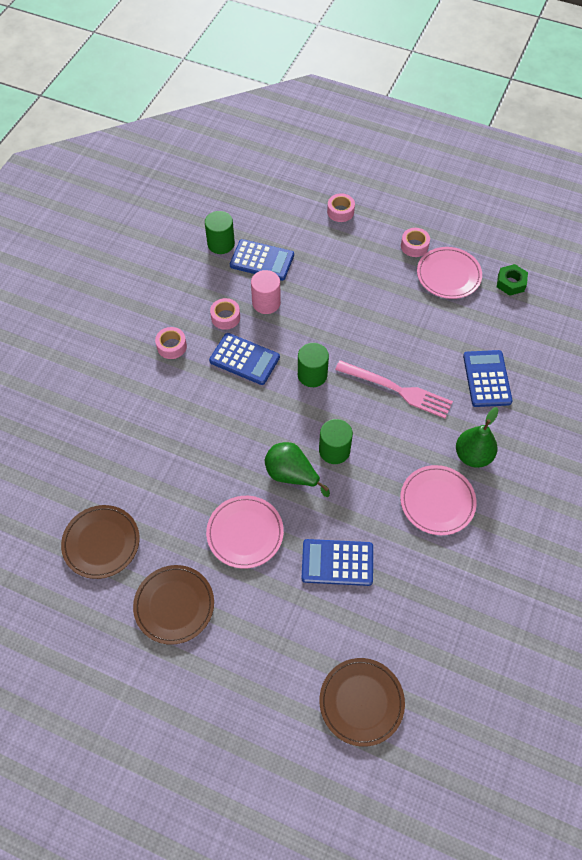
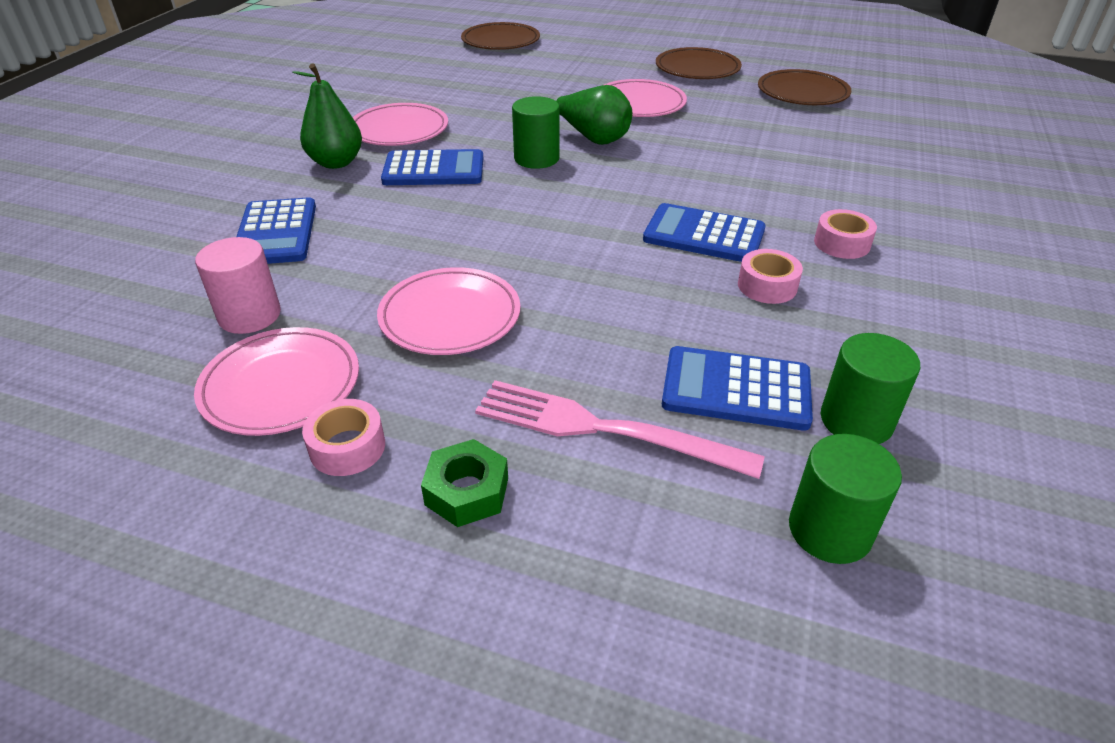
camera: 175 degrees right, 20 degrees down
pink cylinder [251,270,281,314] -> pink cylinder moved to [195,237,281,334]
green cylinder [298,343,329,387] -> green cylinder moved to [789,434,902,564]
blue calculator [301,539,373,586] -> blue calculator moved to [381,149,483,185]
pink tape [327,193,355,222] -> none
pink fork [335,360,453,418] -> pink fork moved to [475,380,765,479]
green nut [497,264,528,296] -> green nut moved to [421,439,508,527]
none -> pink plate [377,267,520,355]

